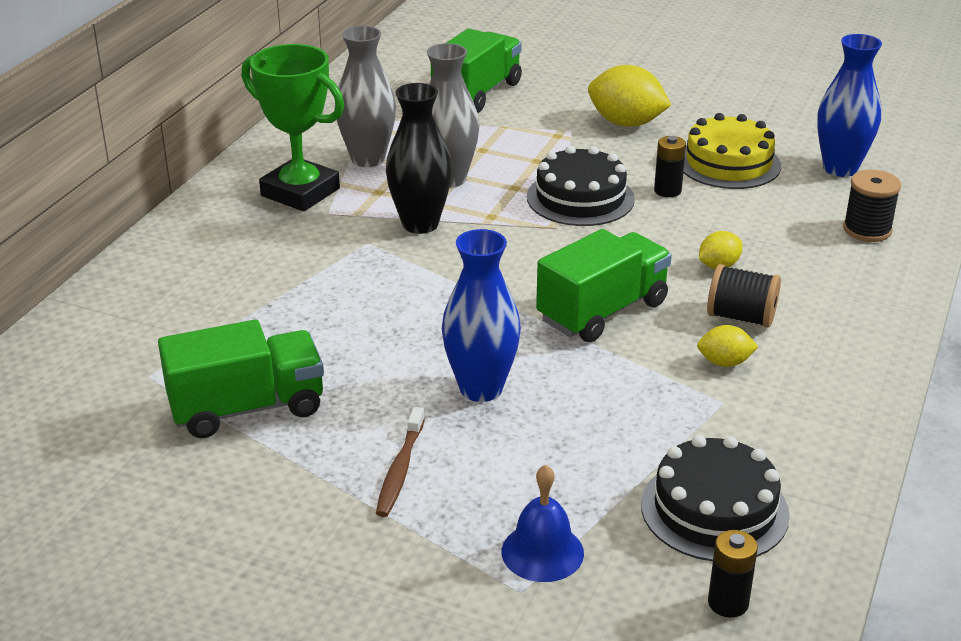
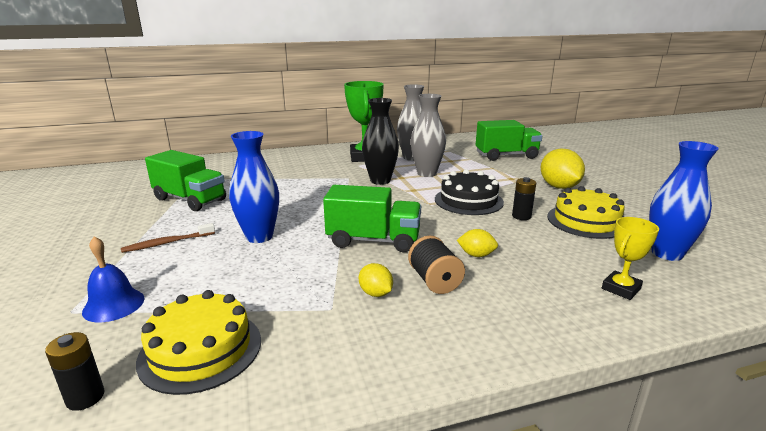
camera: 50 degrees right, 10 degrees down
black cake [641,435,790,562] -> yellow cake [136,290,261,395]
black spool [843,170,901,242] -> yellow trophy [602,217,659,300]

